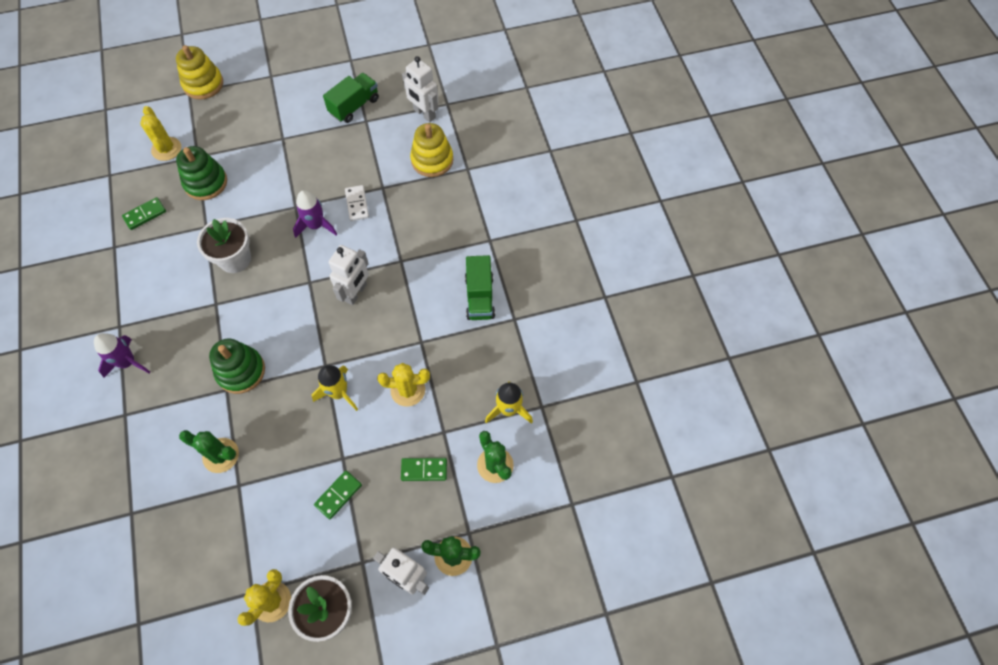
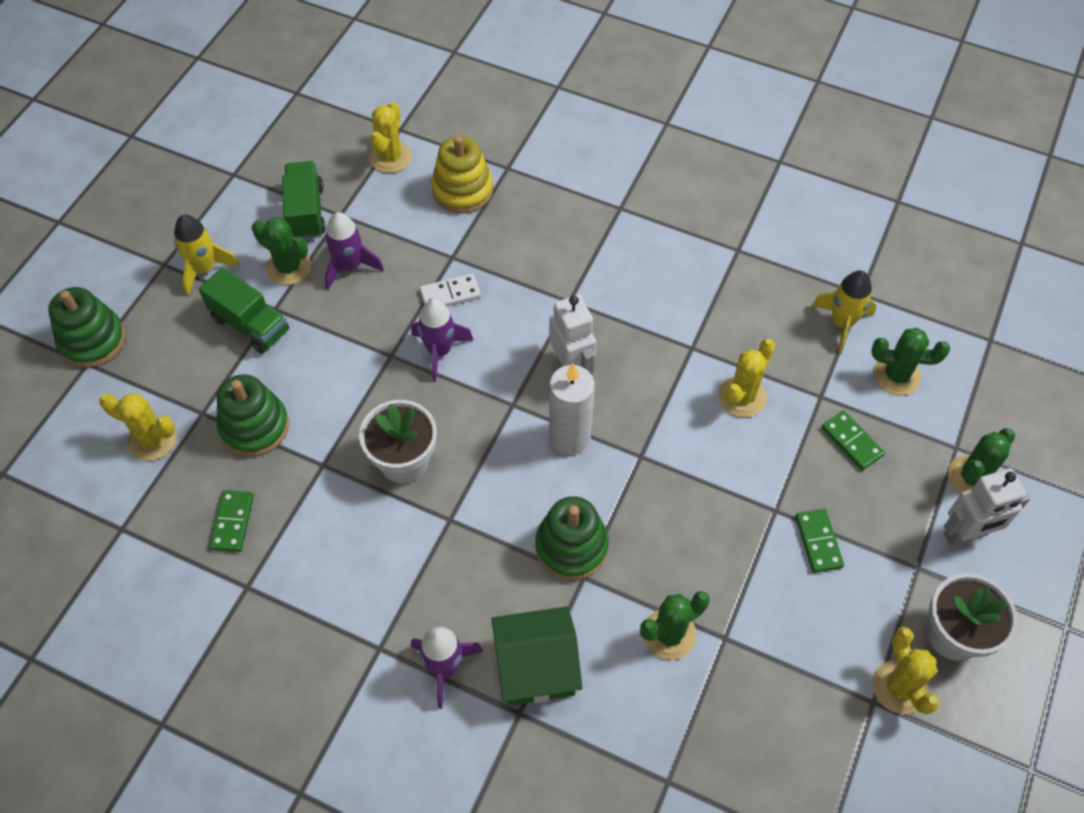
camera: 50 degrees left, 5 degrees down
yellow stacking toy [176,45,223,100] -> green stacking toy [48,287,125,368]
yellow rocket [312,365,358,411] -> yellow rocket moved to [174,215,240,296]
white domino [345,185,369,221] -> white domino turned 45 degrees counterclockwise [420,273,481,307]
green domino [401,458,447,481] -> green domino turned 75 degrees counterclockwise [821,410,885,470]
white robot [402,56,439,122] -> yellow cactus [369,101,412,173]
green truck [465,255,495,320] -> green truck moved to [199,267,289,353]
none -> green cactus [252,217,311,285]
none -> purple rocket [325,212,384,290]
none -> green house [491,606,583,706]
none -> white candle [549,363,595,455]

